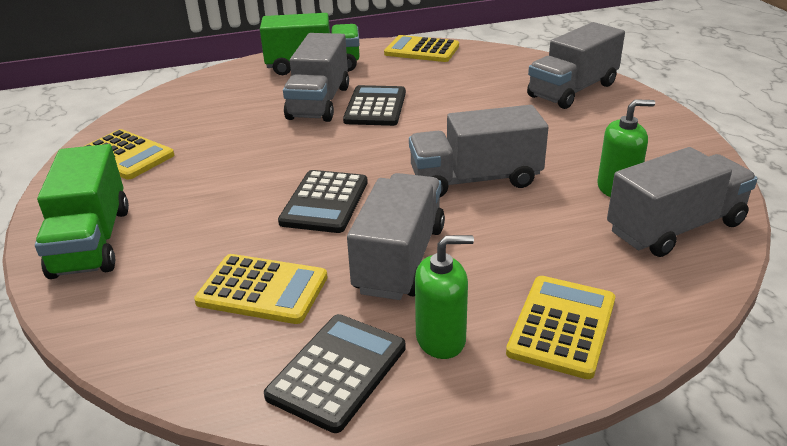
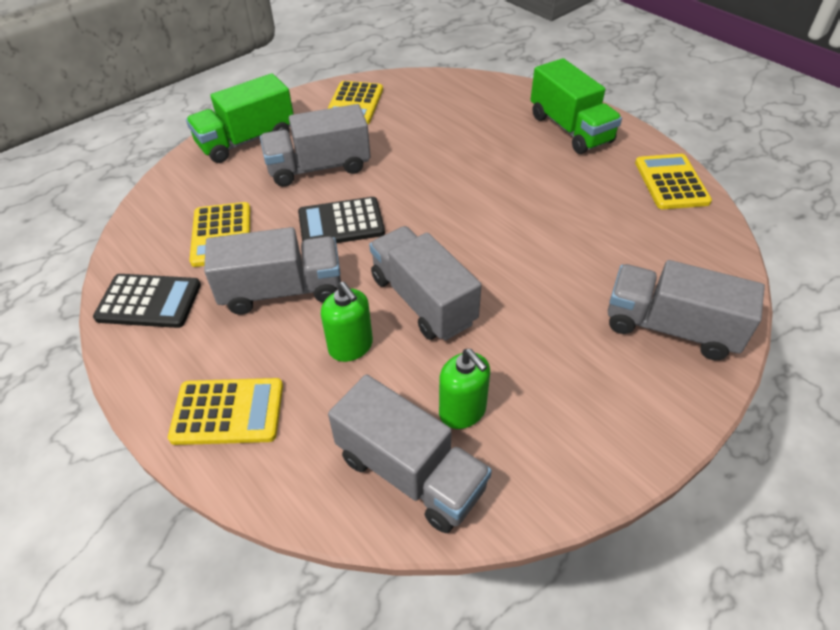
camera: 65 degrees right, 15 degrees up
grey truck [283,33,349,122] -> grey truck moved to [260,104,370,187]
black calculator [343,85,406,126] -> none
green soap dispenser [415,235,474,359] -> green soap dispenser moved to [321,282,373,362]

